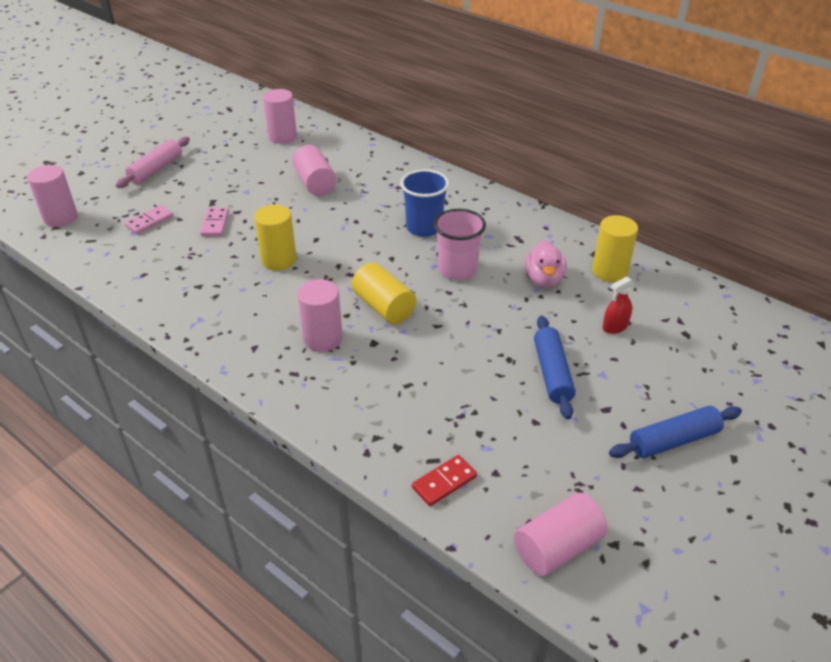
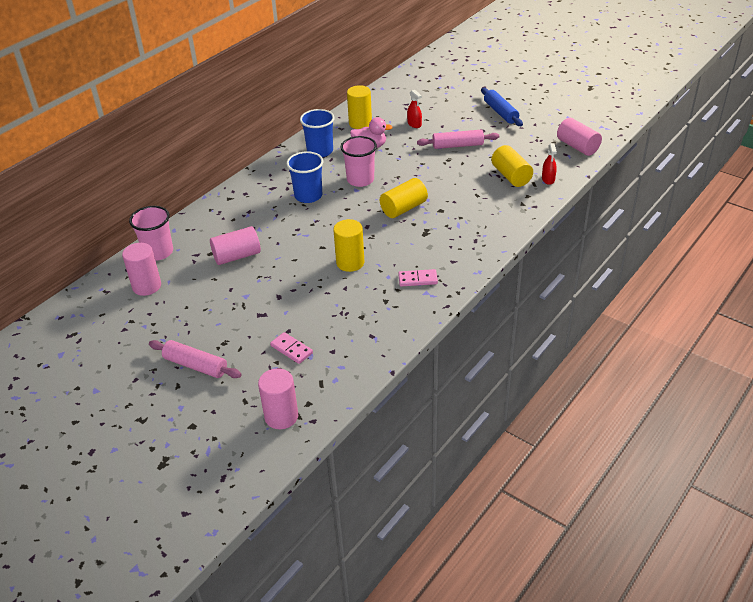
camera: 90 degrees left, 0 degrees up
pink domino [200,208,229,236] -> pink domino moved to [398,269,438,286]
pink cylinder [297,279,343,352] -> none
red domino [412,455,477,506] -> red spray bottle [542,143,557,185]
blue rolling pin [534,316,576,419] -> pink rolling pin [417,130,499,149]
none -> pink cup [129,206,173,261]
none -> blue cup [300,109,335,157]
none -> yellow cylinder [491,145,533,187]

